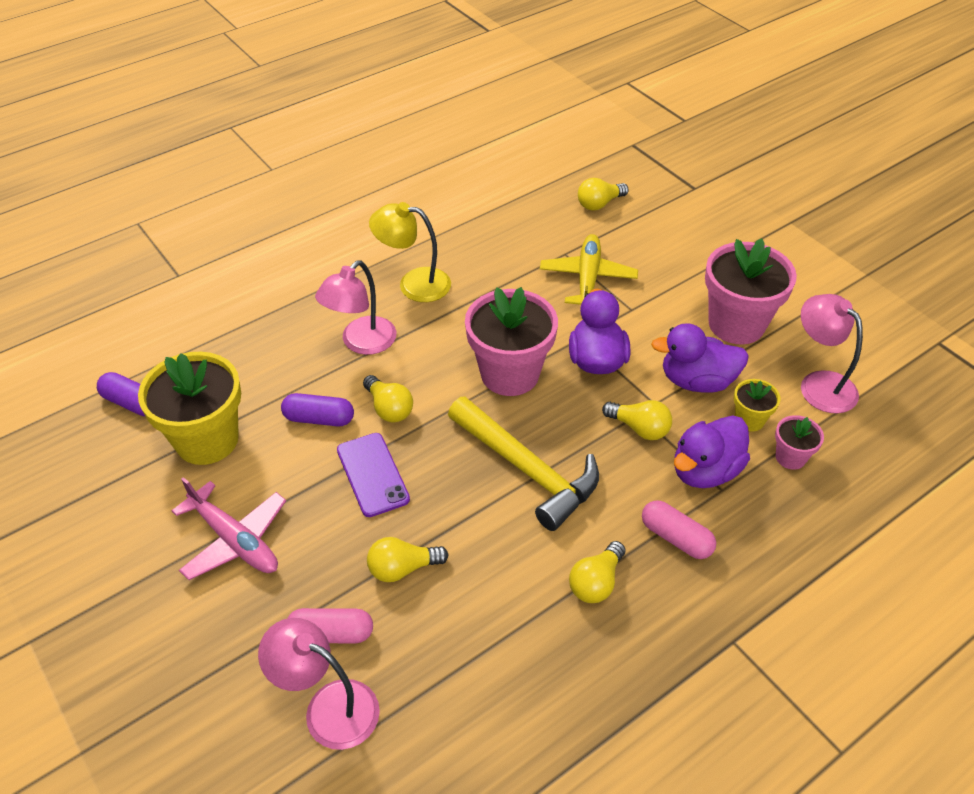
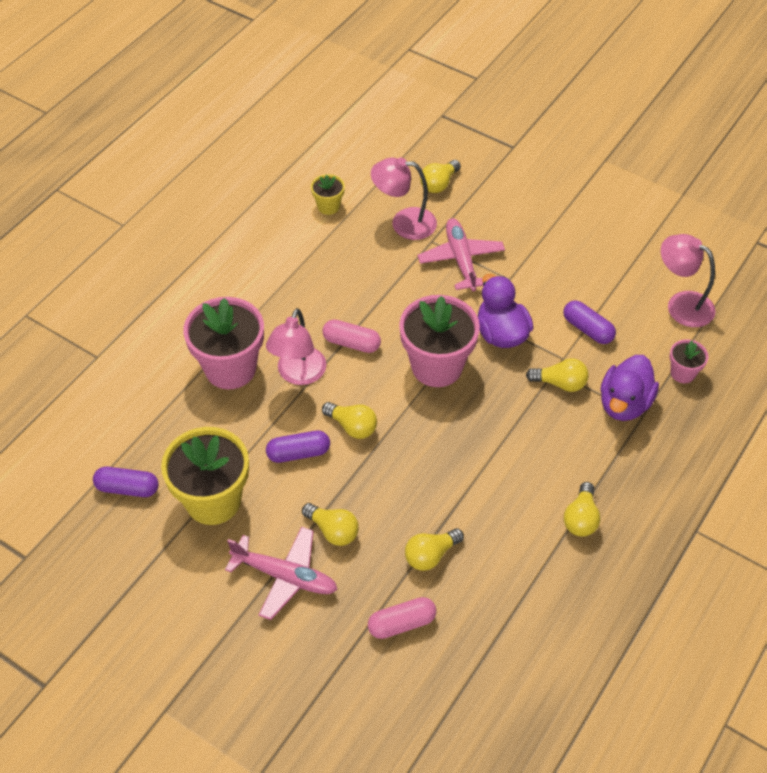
camera: 20 degrees left, 5 degrees up
pink lamp [258,618,380,750] -> pink lamp moved to [371,157,437,240]
purple phone [337,433,410,517] -> none
yellow lamp [369,202,451,302] -> none
yellow hammer [448,397,599,531] -> none
yellow plane [540,234,638,305] -> pink plane [418,218,505,291]
pink capsule [642,500,716,559] -> pink capsule moved to [322,319,381,353]
purple duck [651,323,749,393] -> purple capsule [563,300,616,344]
pink flower pot [705,238,797,344] -> pink flower pot moved to [183,297,264,389]
yellow flower pot [734,379,780,432] -> yellow flower pot moved to [311,174,345,215]
none -> yellow light bulb [302,503,359,546]

